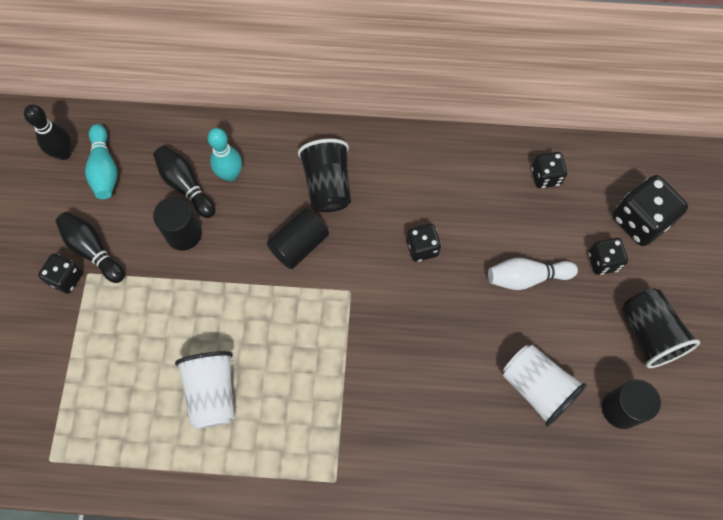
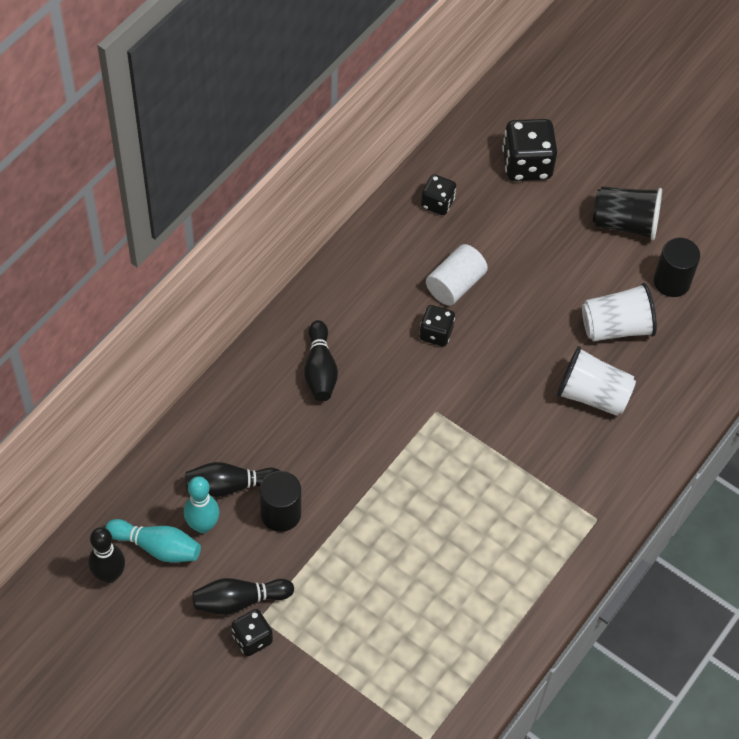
camera: 60 degrees left, 10 degrees down
white cup [175,351,235,429] -> white cup moved to [556,346,636,416]
turquoise bowling pin [208,128,242,182] -> turquoise bowling pin moved to [184,476,220,533]
black cylinder [267,208,329,269] -> none
black cup [298,139,351,212] -> black bowling pin [304,320,338,401]
white bowling pin [488,258,578,290] -> none
black dice [589,238,628,275] -> none
none -> white cylinder [426,244,488,306]

